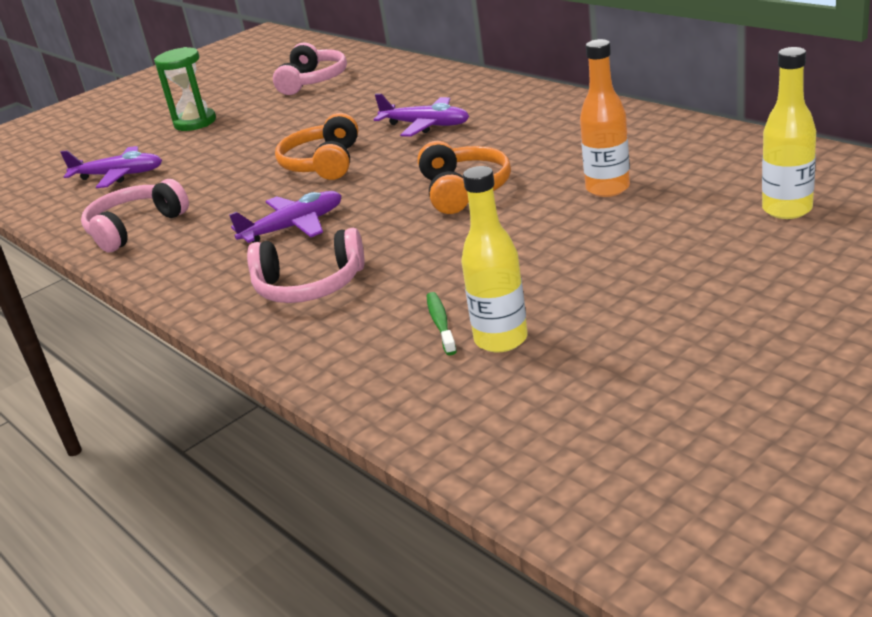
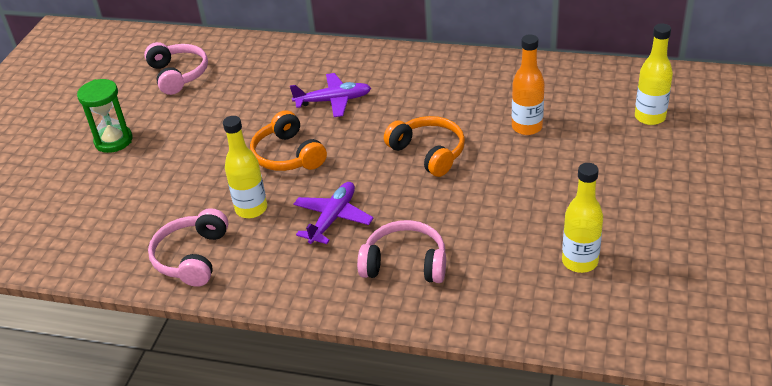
camera: 35 degrees left, 10 degrees up
purple plane [60,146,162,188] -> none
pink headphones [247,228,365,303] -> pink headphones turned 135 degrees counterclockwise [357,220,446,283]
green toothbrush [427,292,457,355] -> none
none -> yellow bottle [223,116,267,218]

